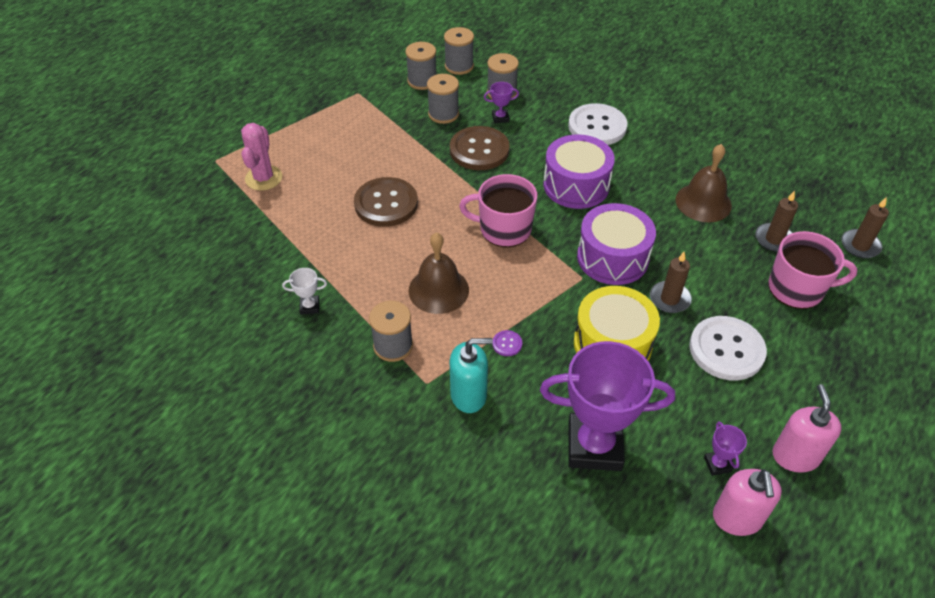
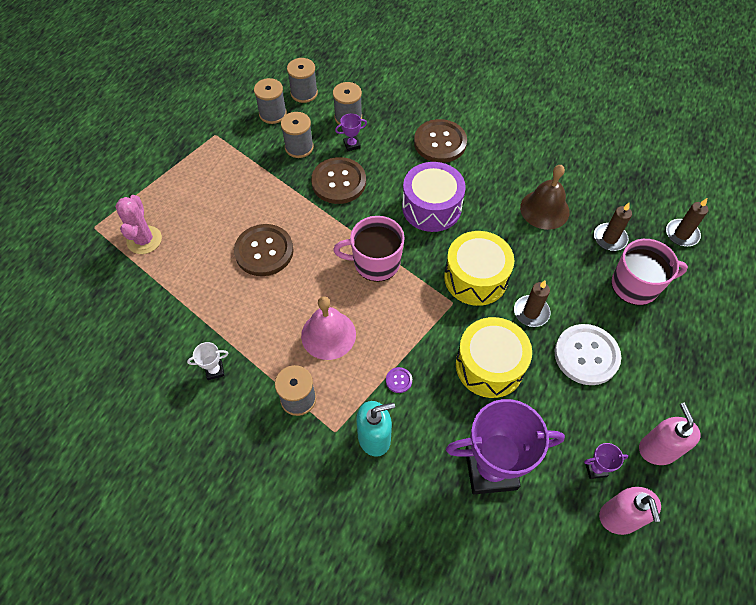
camera: 10 degrees left, 10 degrees up
brown bell [409,232,469,314] -> pink bell [301,296,356,360]
white button [568,103,627,145] -> brown button [414,119,467,163]
purple drum [577,203,656,285] -> yellow drum [444,231,514,306]
purple trophy [704,421,747,476] -> purple trophy turned 75 degrees counterclockwise [584,443,628,479]

